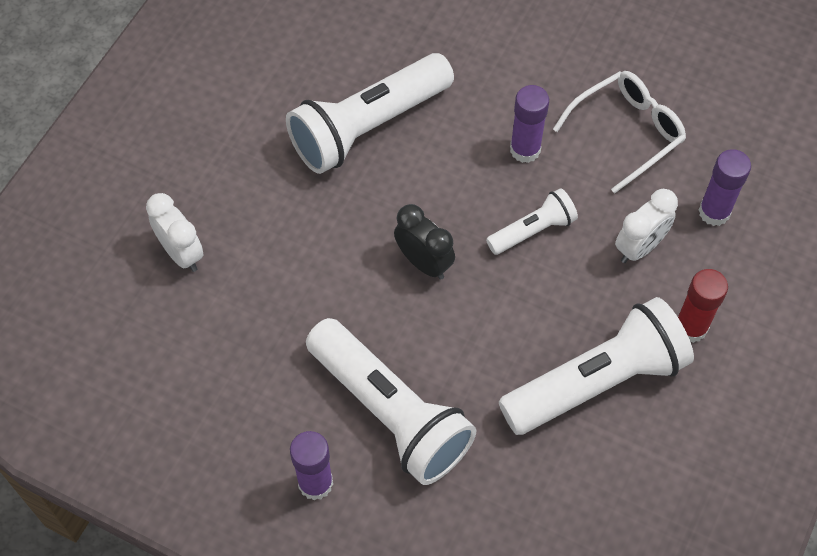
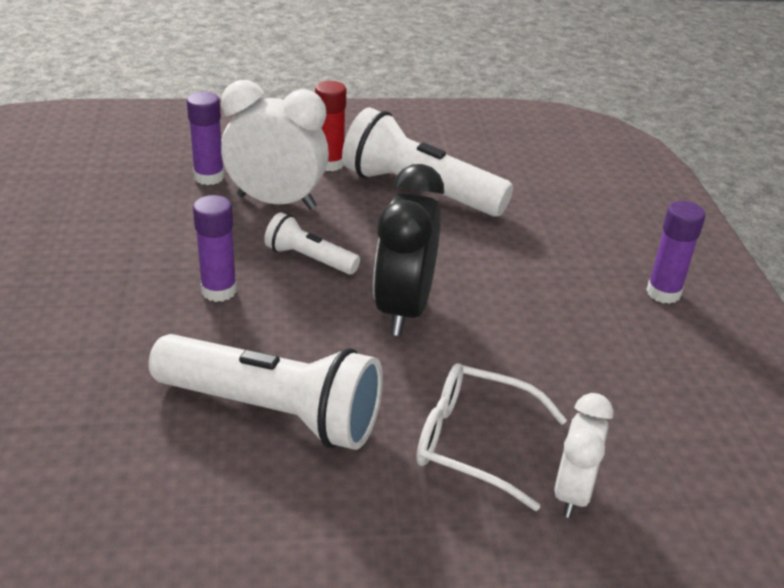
camera: 125 degrees left, 25 degrees down
white flashlight [306,318,476,485] -> none
black clock [394,204,455,280] -> black clock [373,164,444,336], size x1.64
white glasses [553,71,686,193] -> white glasses moved to [416,363,567,511]
white clock [615,189,678,263] -> white clock [221,80,329,210], size x1.64

